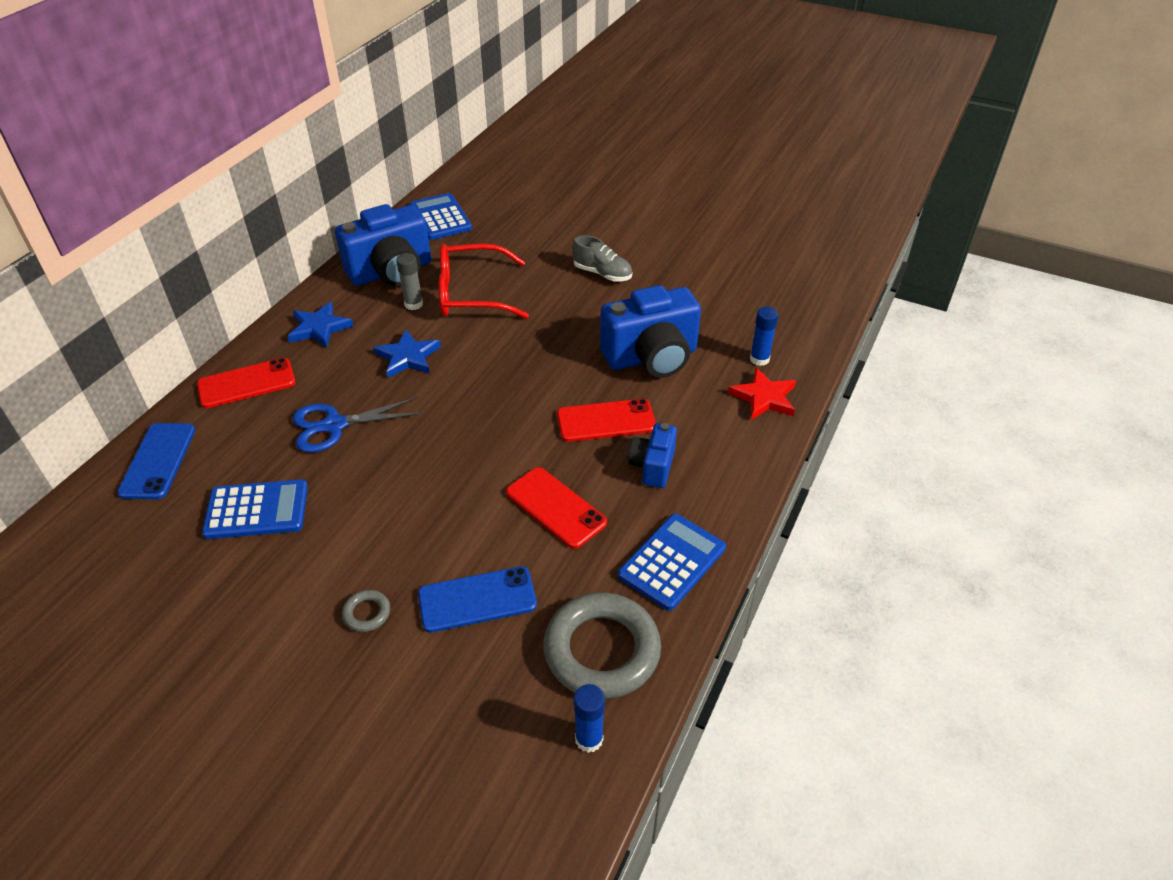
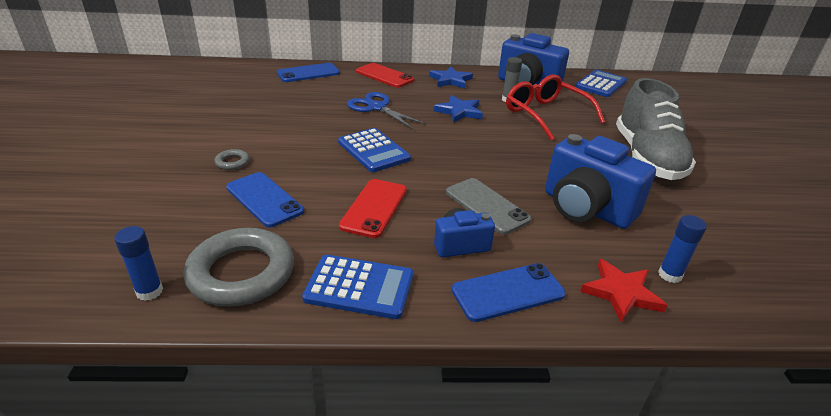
camera: 60 degrees right, 10 degrees down
blue calculator [202,479,308,539] -> blue calculator moved to [338,128,411,172]
red phone [557,399,656,442] -> grey phone [446,178,531,234]
grey shoe [572,235,632,282] -> grey shoe [616,78,696,180], size x2.02
none -> blue phone [452,263,566,322]

